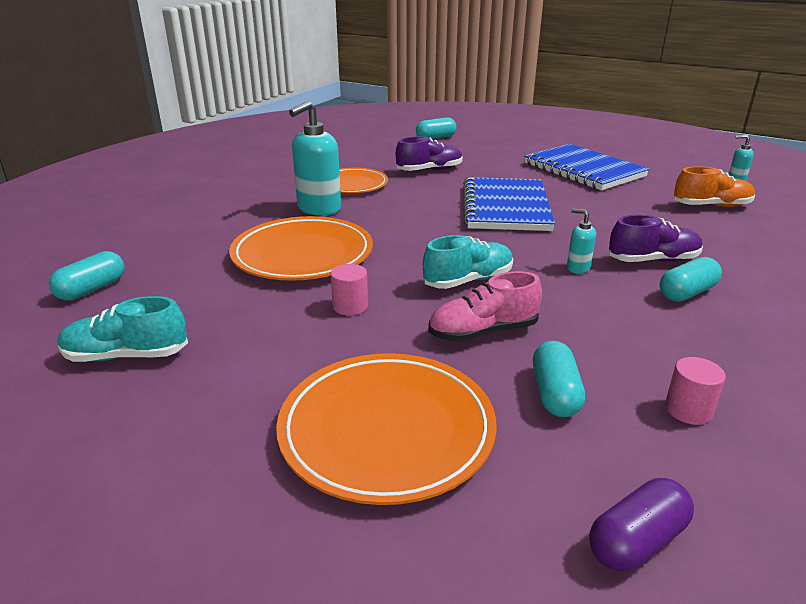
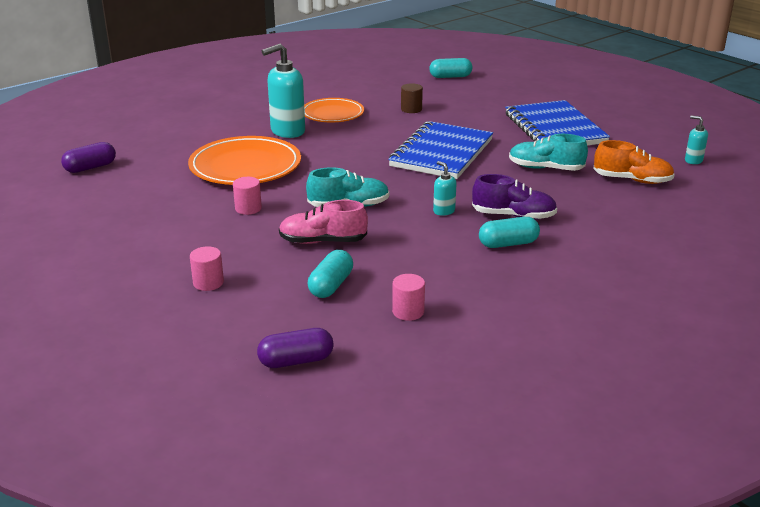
camera: 20 degrees right, 0 degrees up
turquoise capsule [49,251,125,301] -> purple capsule [61,142,116,173]
turquoise shoe [58,296,188,362] -> turquoise shoe moved to [509,134,588,171]
orange plate [276,353,497,505] -> pink cylinder [190,246,224,291]
purple shoe [396,137,463,171] -> brown cylinder [401,83,423,113]

